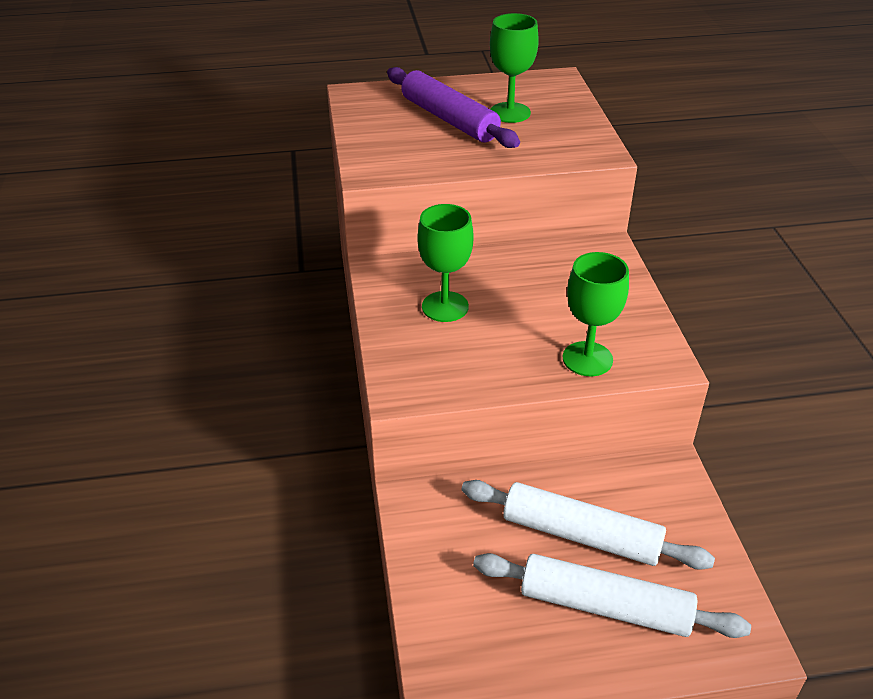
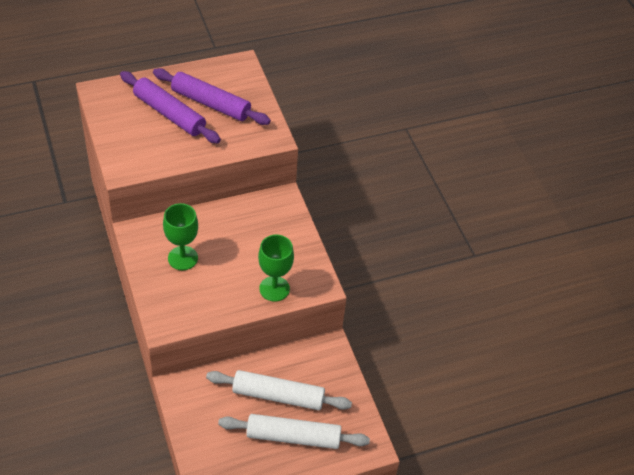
camera: 15 degrees left, 10 degrees up
green goblet [490,13,539,123] -> purple rolling pin [153,68,271,125]

